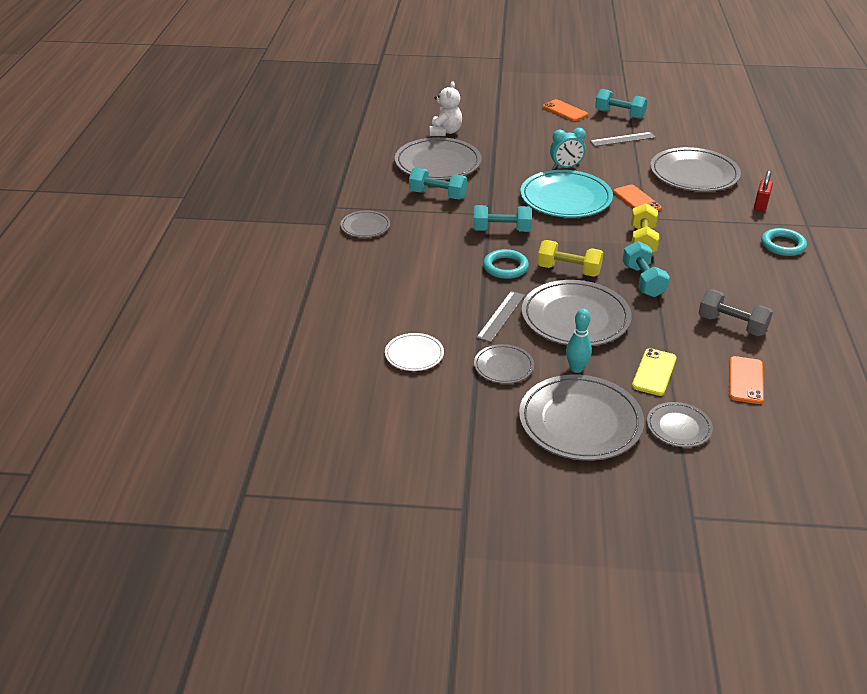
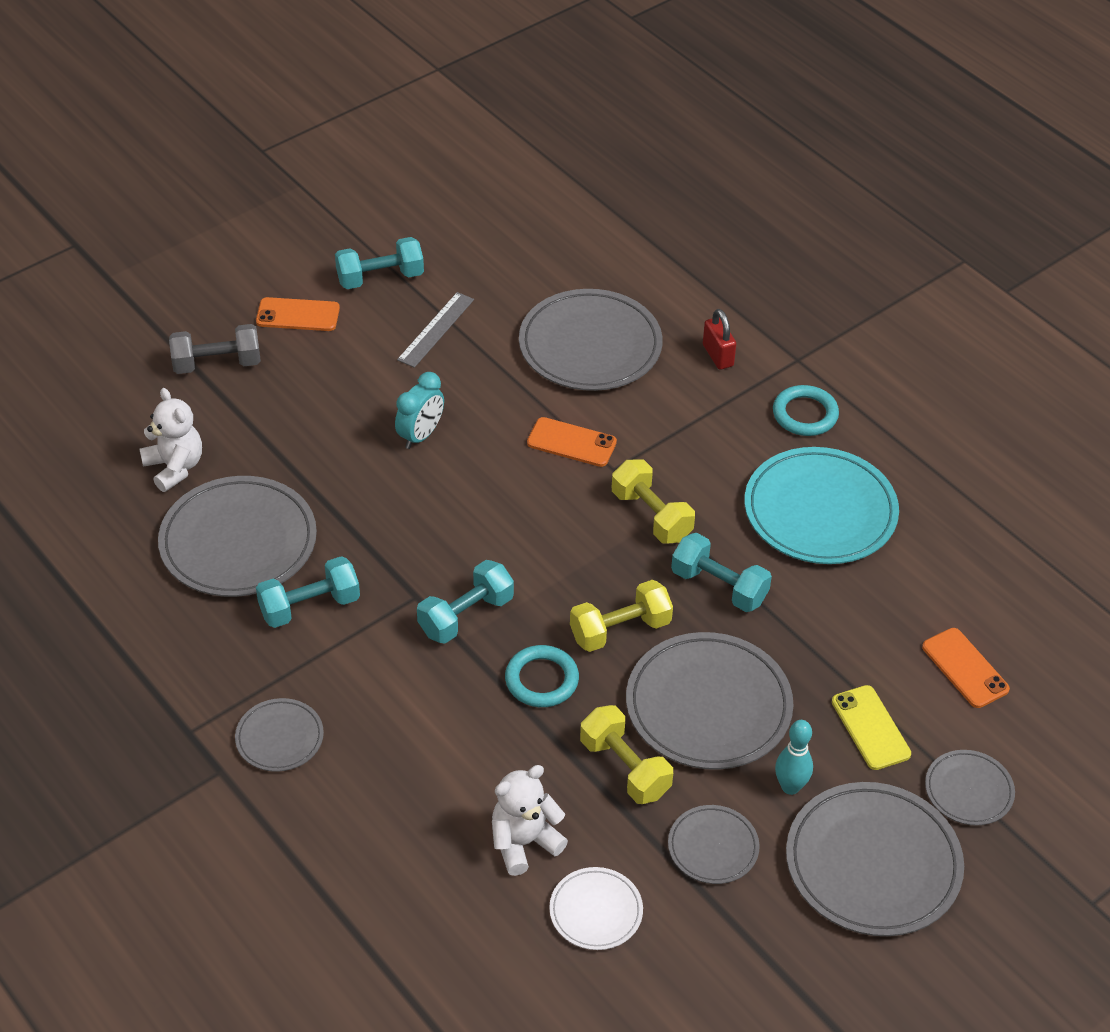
camera: 45 degrees left, 10 degrees up
grey ruler [476,291,525,342] -> yellow dumbbell [580,705,673,804]
turquoise plate [520,170,613,218] -> turquoise plate moved to [744,447,899,564]
grey dumbbell [699,289,773,336] -> grey dumbbell moved to [169,324,261,374]
none -> white teddy bear [492,765,568,876]

